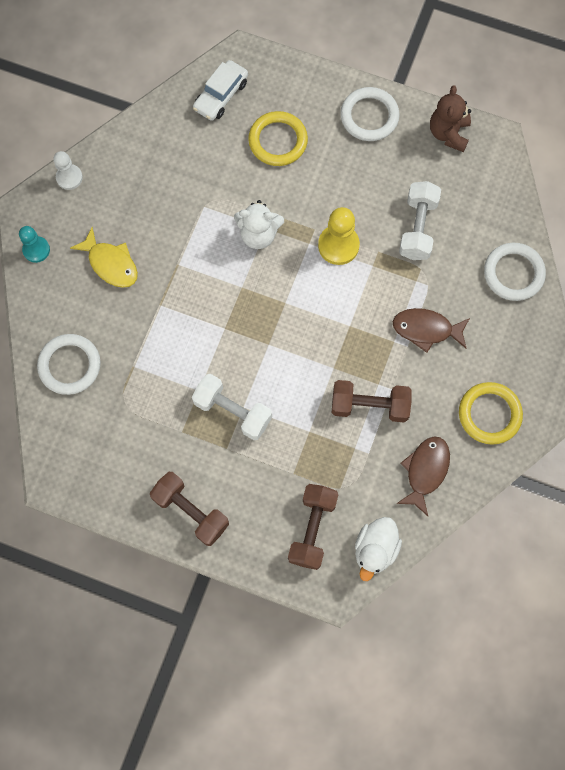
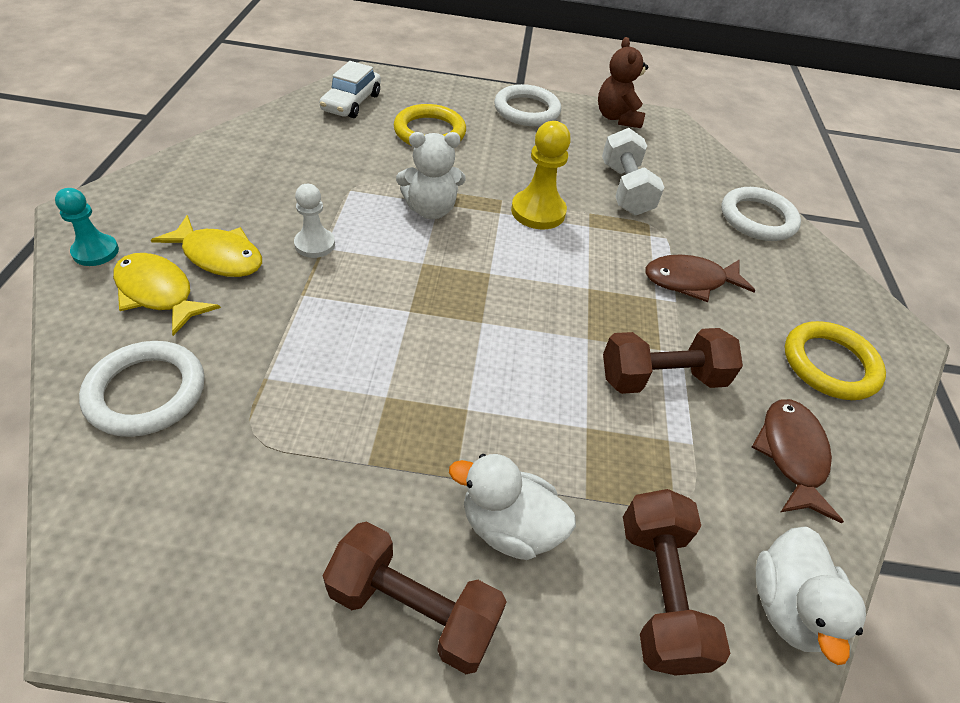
camera: 20 degrees left, 25 degrees down
white pawn [53,151,83,190] -> white pawn moved to [294,184,335,258]
white dumbbell [192,374,272,440] -> none
none -> yellow fish [113,253,221,336]
none -> white duck [449,454,576,560]

